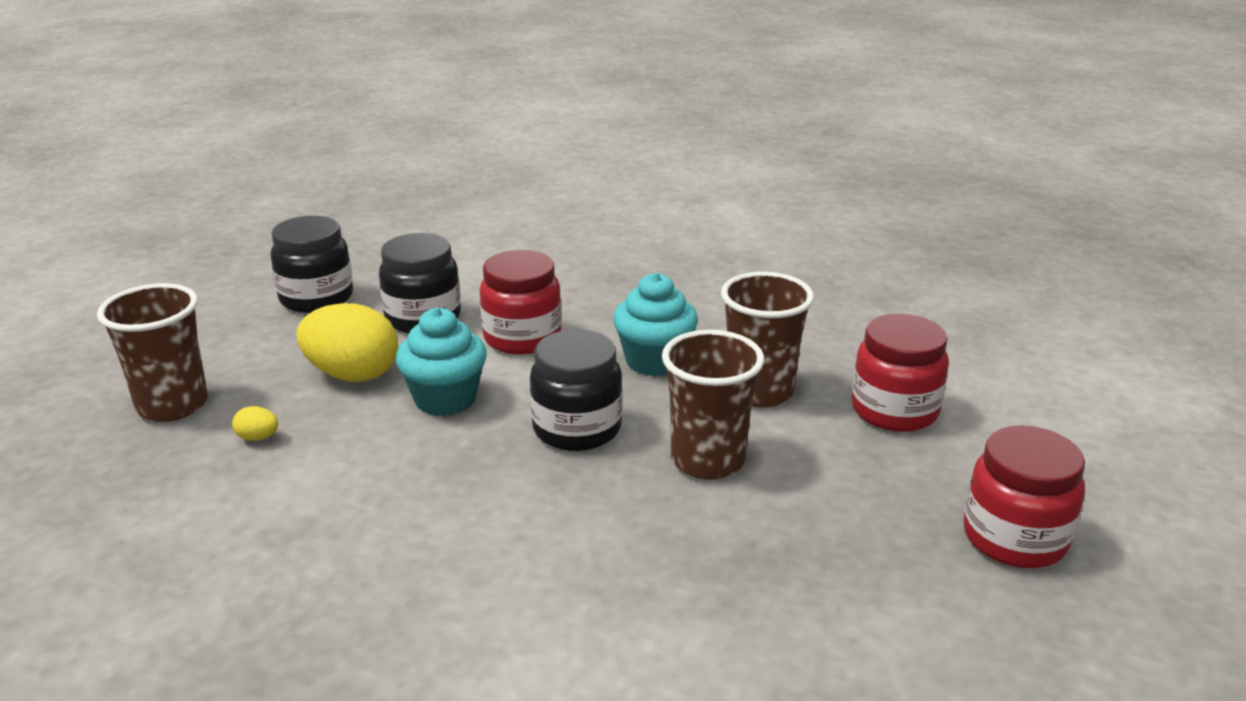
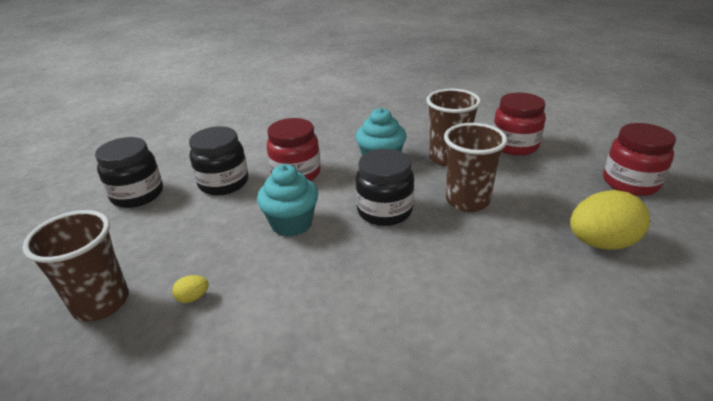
camera: 30 degrees left, 5 degrees up
yellow egg [296,303,398,382] -> yellow egg moved to [570,190,650,250]

